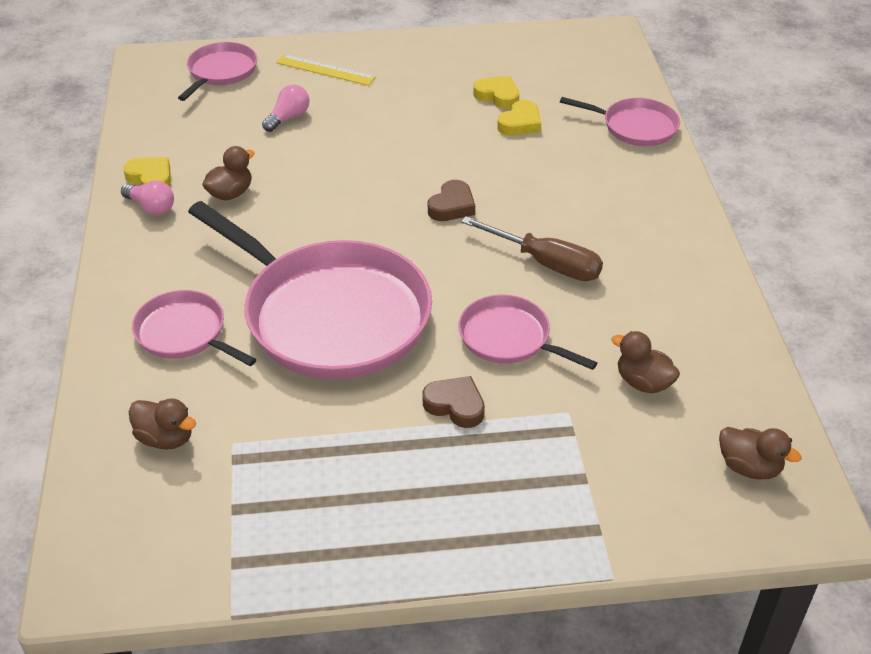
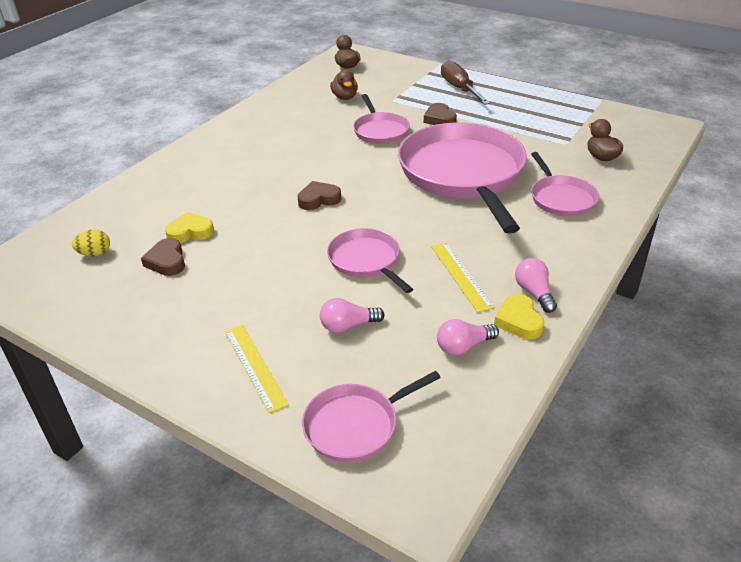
camera: 140 degrees left, 5 degrees down
brown duck [202,146,255,200] -> yellow ruler [431,242,495,313]
brown screwdriver [461,216,603,281] -> brown screwdriver moved to [441,60,490,105]
yellow heart [473,76,519,109] -> brown heart [141,238,185,276]
pink pan [560,97,680,146] -> pink pan moved to [327,228,413,293]
none -> yellow egg [72,230,110,256]
none -> pink light bulb [437,319,499,356]

